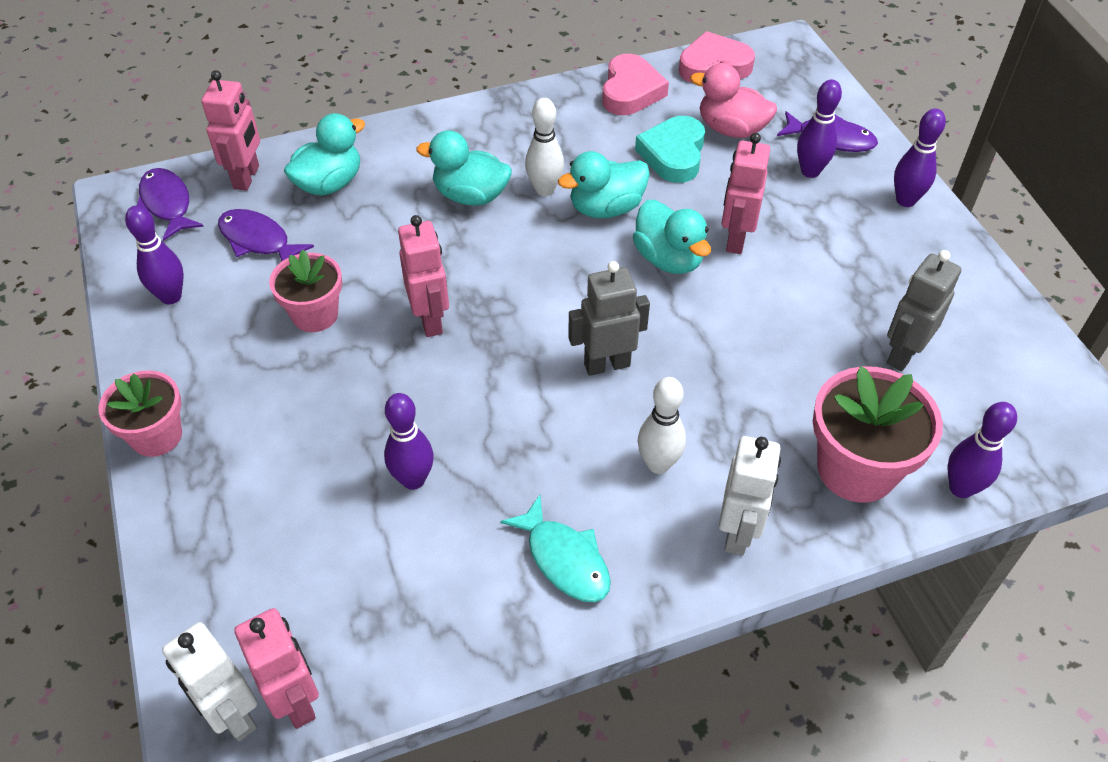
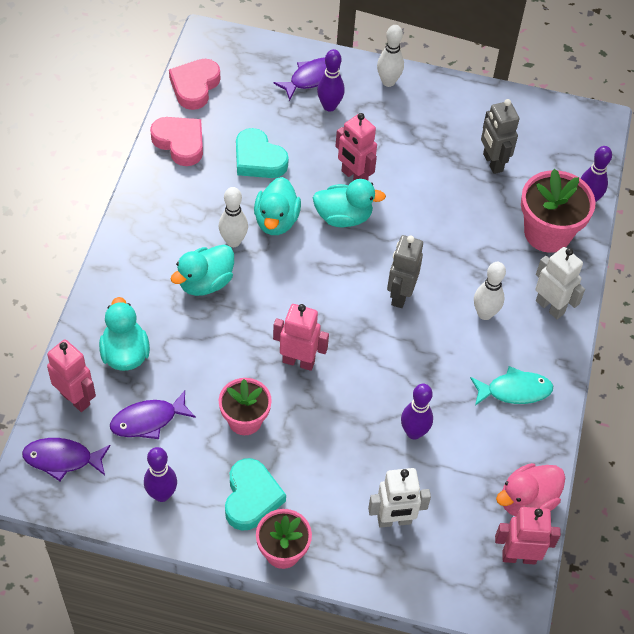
camera: 60 degrees left, 5 degrees up
white robot [162,622,257,741] -> white robot moved to [368,468,431,528]
pink duck [690,63,777,138] -> pink duck moved to [496,463,565,517]
purple bowling pin [894,108,946,207] -> white bowling pin [377,25,404,87]
none -> turquoise heart [225,458,286,531]

